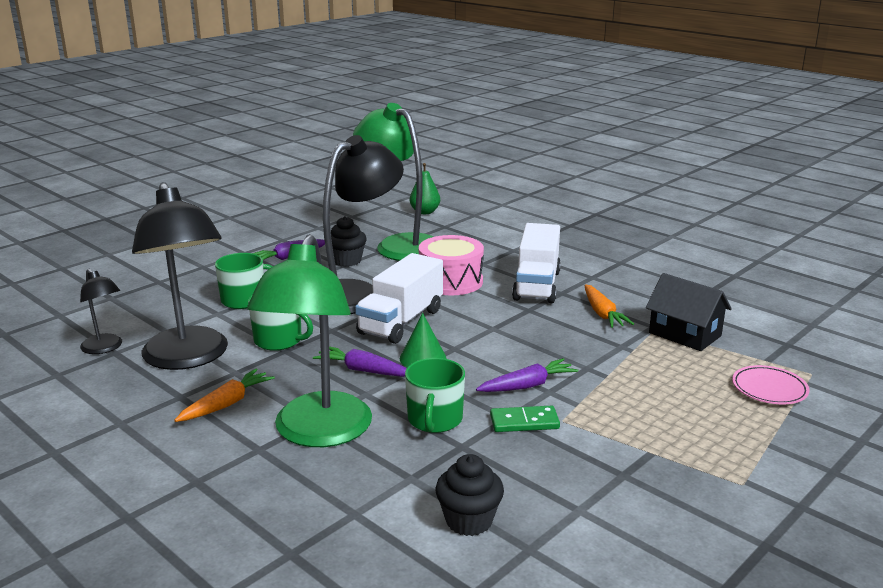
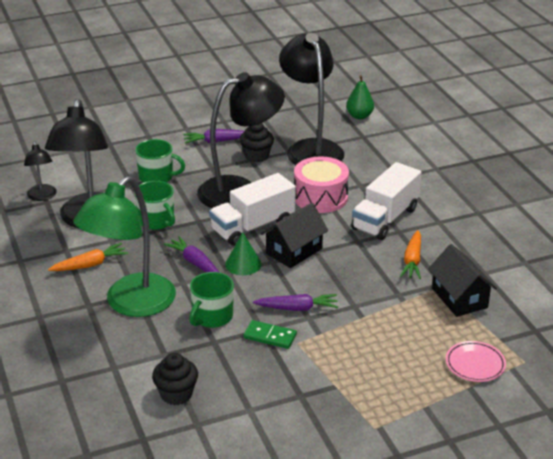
camera: 25 degrees right, 10 degrees up
green lamp [353,103,434,261] -> black lamp [279,33,344,165]
none -> black house [260,203,328,268]

